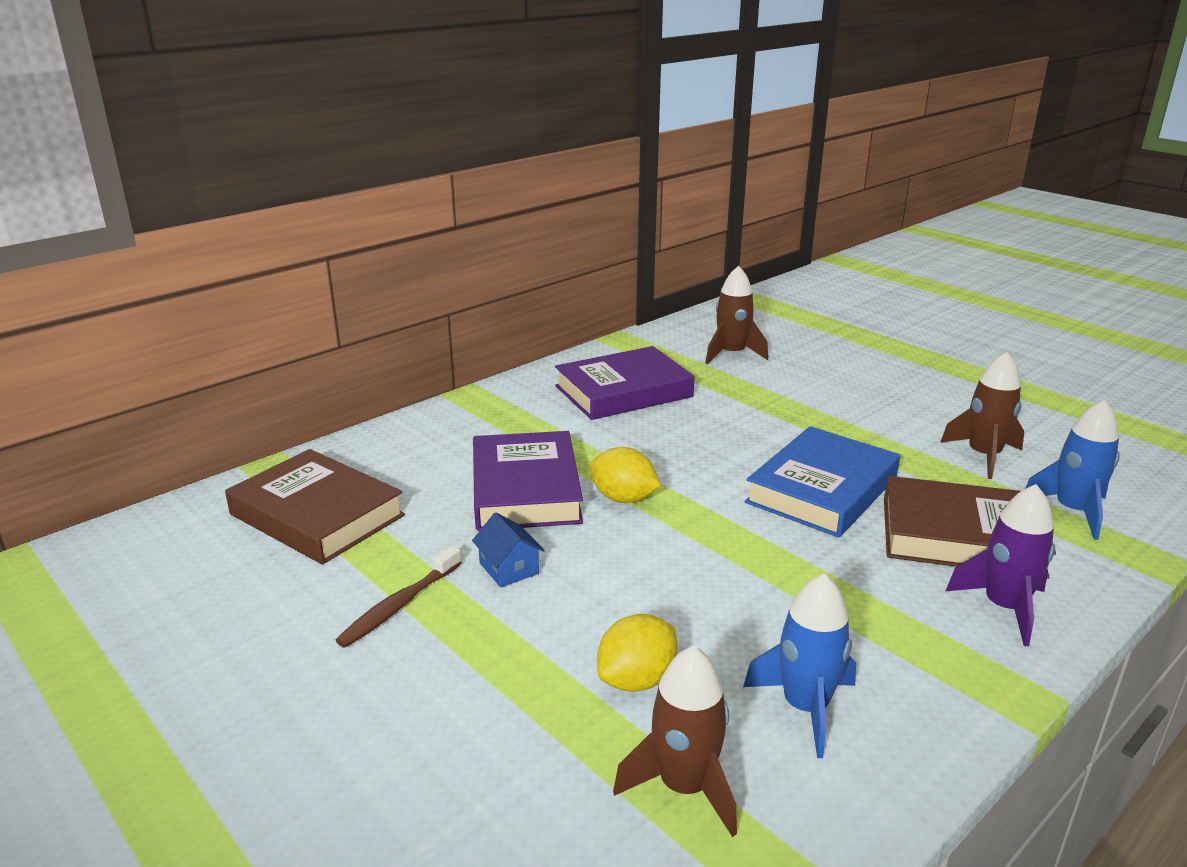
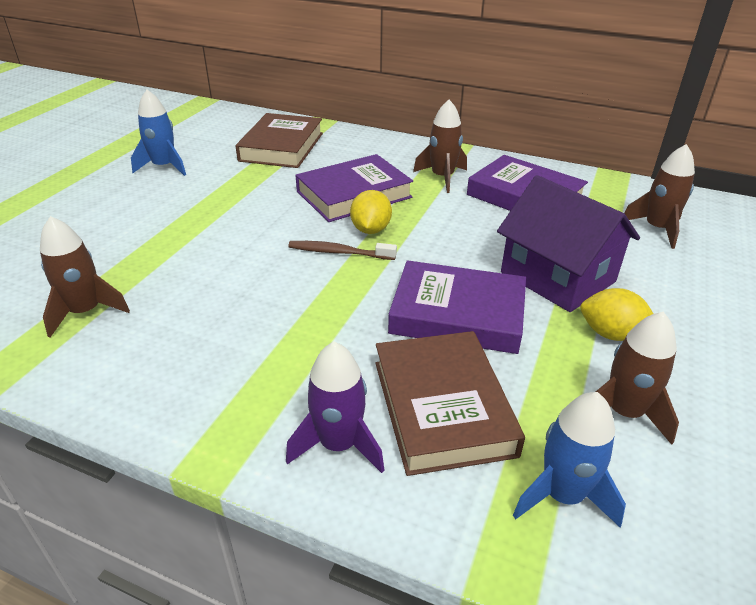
camera: 65 degrees right, 10 degrees up
brown toothbrush [335,546,462,648] -> brown toothbrush moved to [288,241,397,260]
blue house [472,512,545,587] -> none
yellow lemon [597,614,678,692] -> yellow lemon moved to [580,288,654,341]
blue rocket [743,573,856,758] -> blue rocket moved to [131,90,186,176]
blue book [745,426,900,538] -> purple book [388,260,526,354]
none -> brown rocket [413,100,467,193]
none -> purple house [497,175,640,312]

